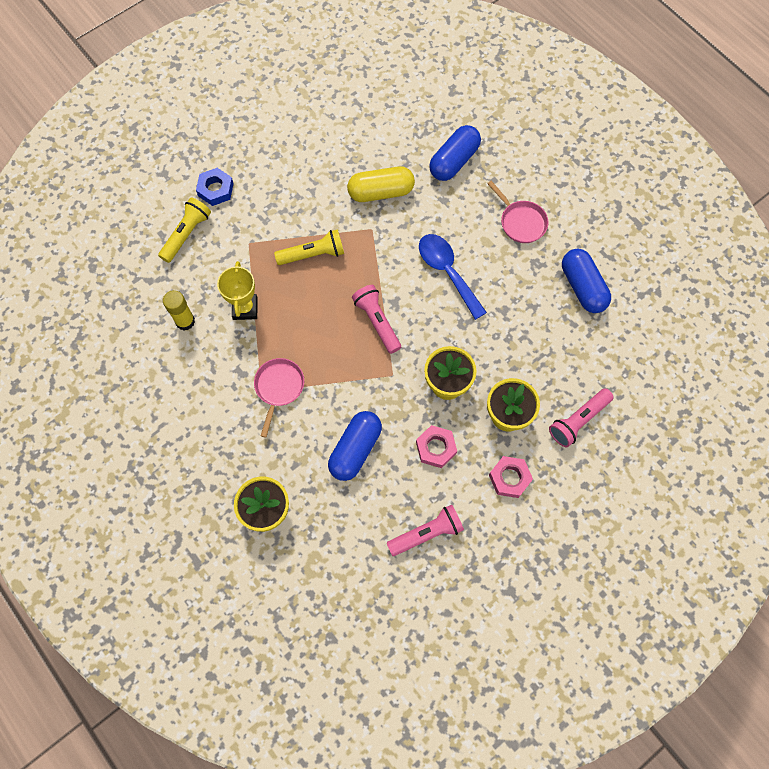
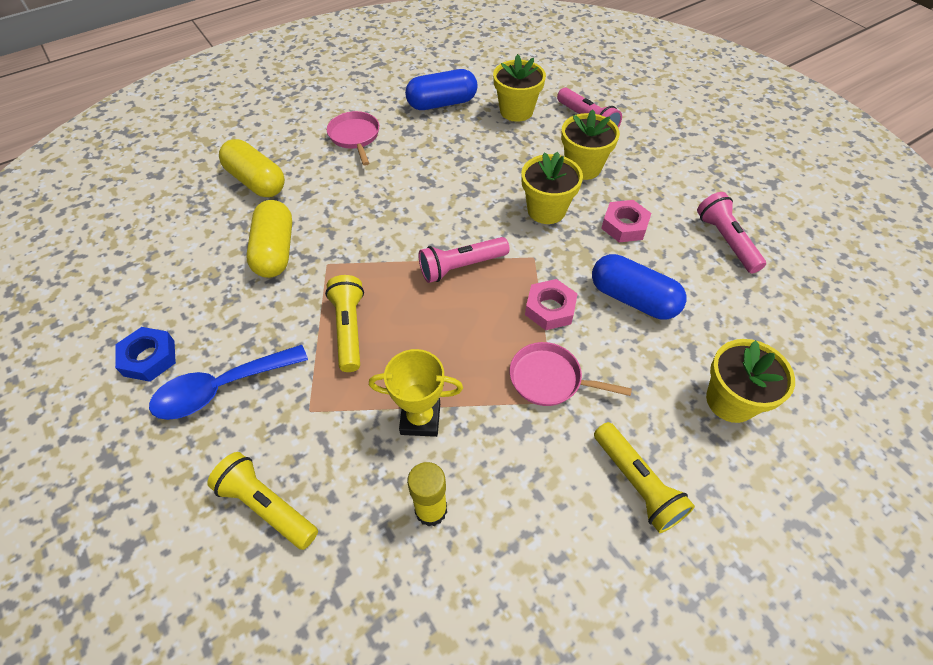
camera: 85 degrees left, 15 degrees down
blue nut [196,168,234,206] -> blue nut moved to [115,327,176,382]
blue spoon [419,234,487,320] -> blue spoon moved to [149,345,308,420]
blue capsule [429,125,481,181] -> yellow capsule [219,139,285,197]
pink pan [487,181,549,243] -> pink pan turned 75 degrees counterclockwise [327,111,379,166]
pink nut [489,456,533,498] -> pink nut moved to [525,279,578,330]
none -> yellow flower pot [493,54,546,122]
none -> yellow flashlight [594,422,695,533]

